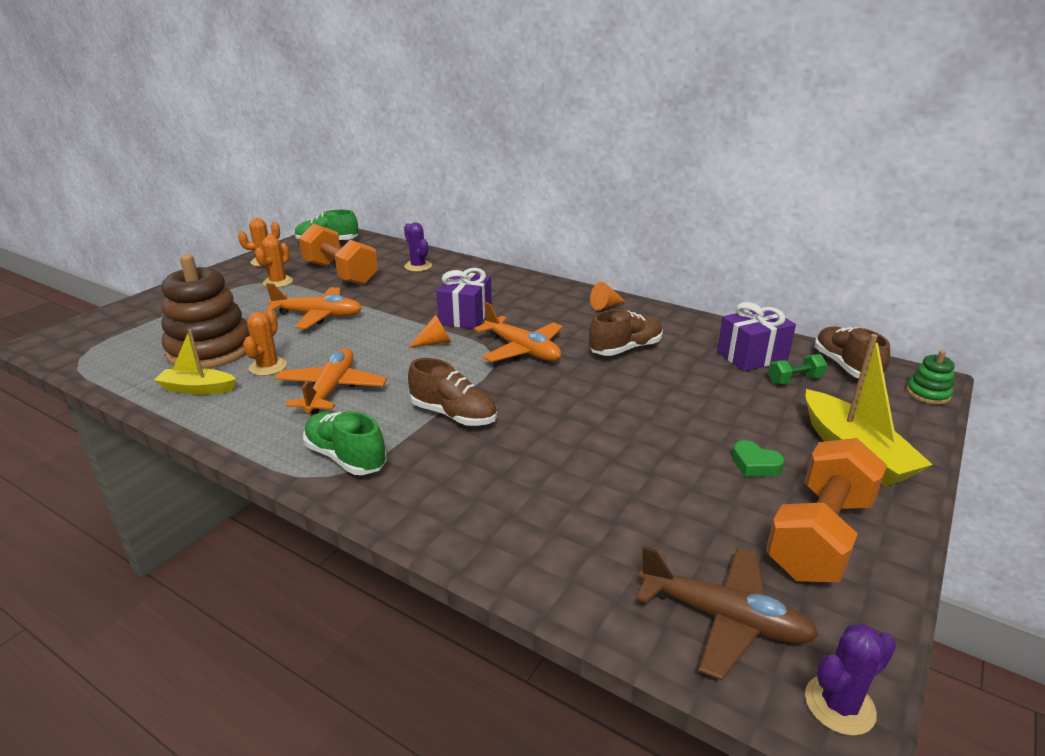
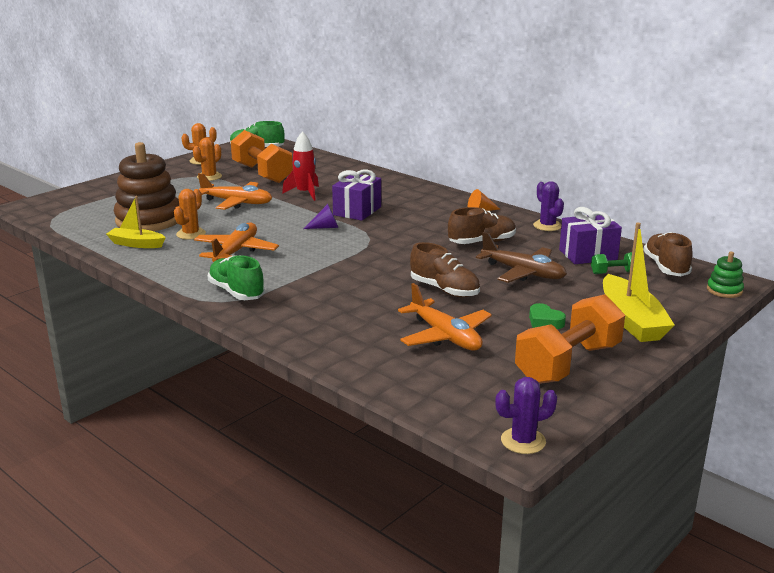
camera: 10 degrees right, 5 degrees down
purple cactus [404,222,432,272] -> purple cactus moved to [533,181,564,231]
brown shoe [408,358,497,426] -> brown shoe moved to [410,242,480,297]
orange cone [409,315,451,347] -> purple cone [304,204,338,229]
orange plane [474,302,563,362] -> orange plane moved to [398,283,492,351]
brown plane [636,546,819,680] -> brown plane moved to [476,232,567,283]
none -> red rocket [282,131,319,201]

